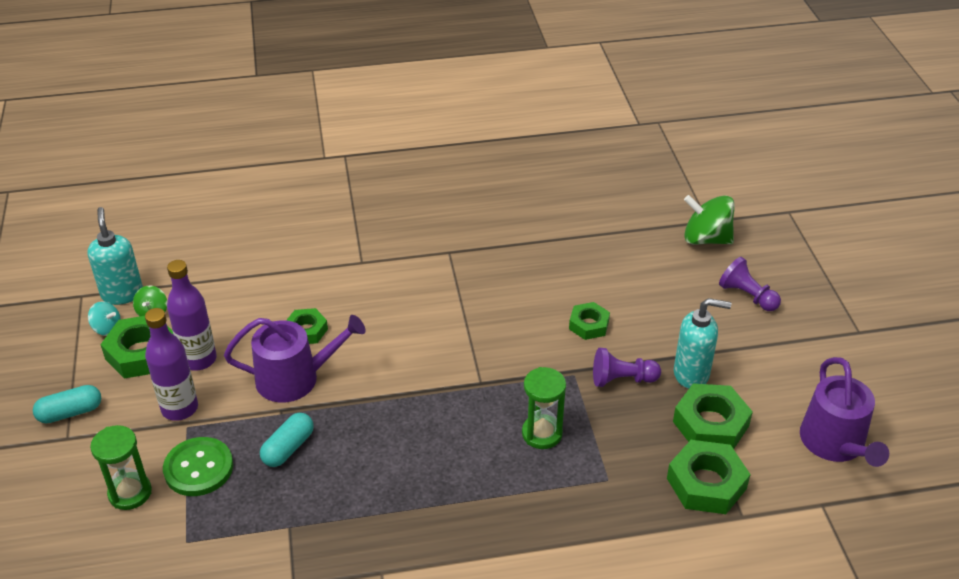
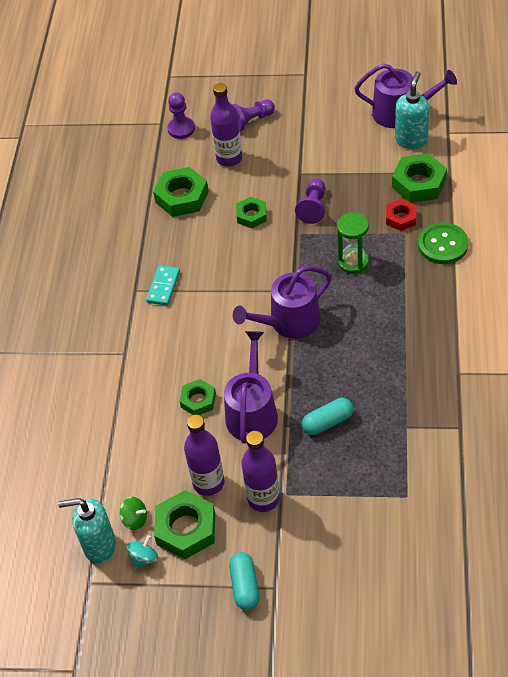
camera: 70 degrees left, 10 degrees up
green hourglass [90,425,152,510] -> none
green button [163,437,233,496] -> green button moved to [418,222,469,264]
turquoise capsule [260,413,314,467] -> turquoise capsule turned 75 degrees counterclockwise [302,398,353,435]
green nut [673,384,753,449] -> green nut moved to [153,167,209,217]
turquoise soap dispenser [674,298,731,389] -> turquoise soap dispenser moved to [395,71,430,149]
green spinning top [684,195,735,245] -> purple pawn [167,92,195,139]
none -> turquoise domino [146,265,180,306]
none -> purple bottle [210,83,242,167]
none -> purple watering can [233,266,332,339]
none -> red nut [386,199,416,231]

